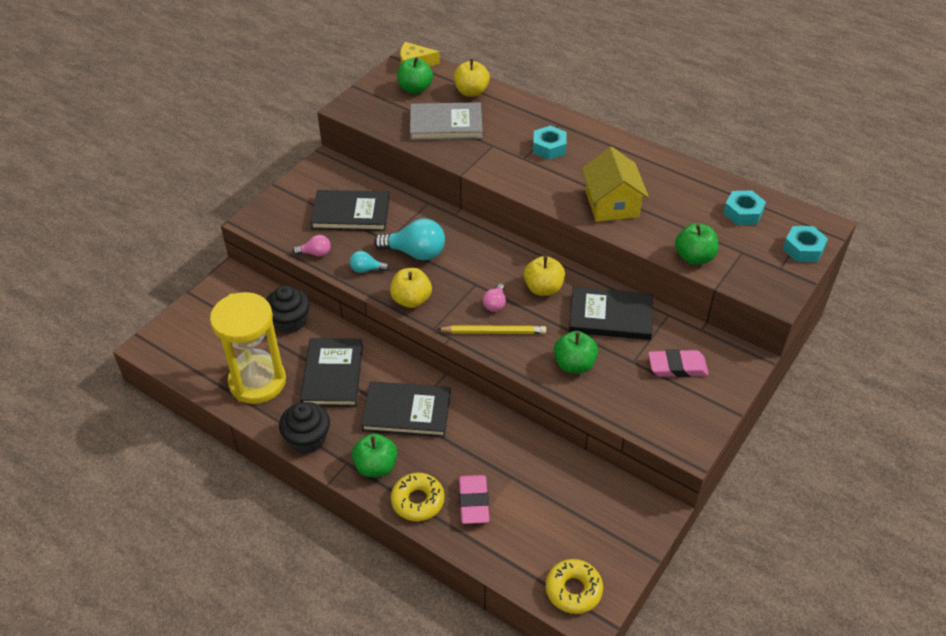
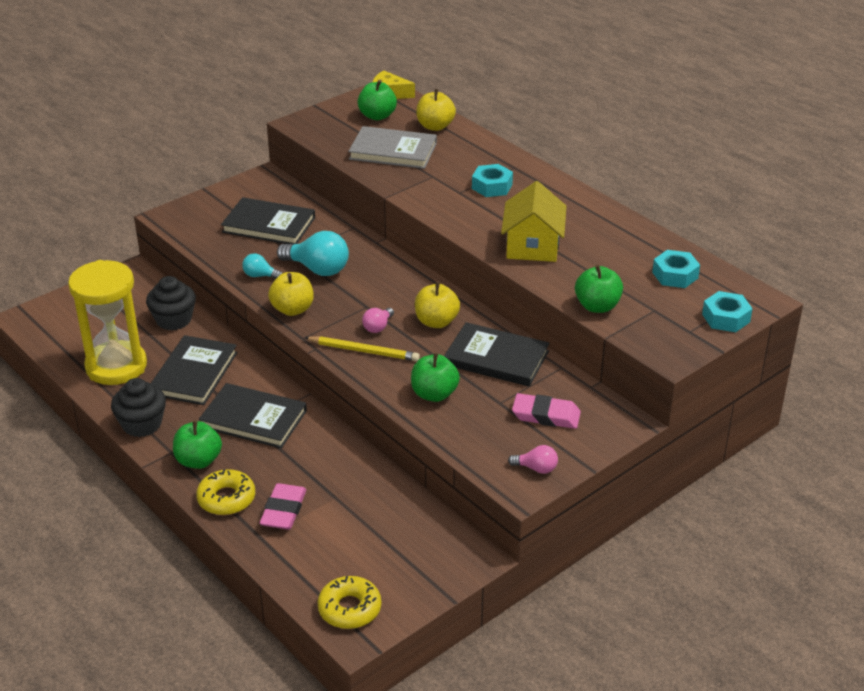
camera: 15 degrees right, 10 degrees down
pink light bulb [293,235,331,257] -> pink light bulb moved to [508,445,558,474]

